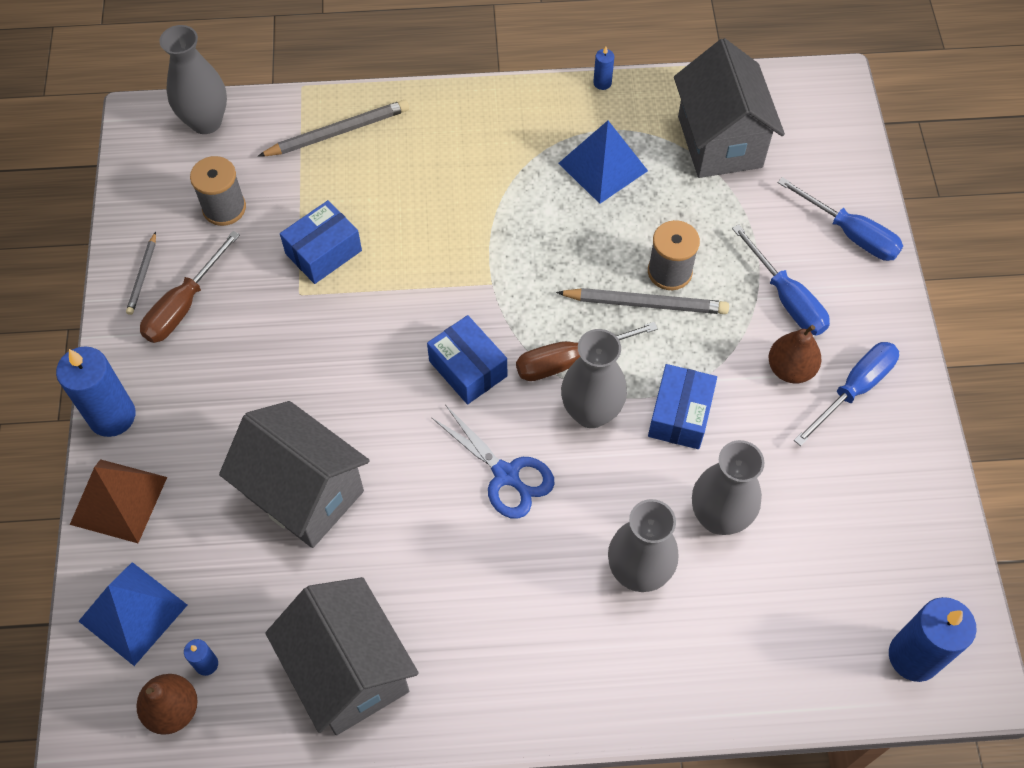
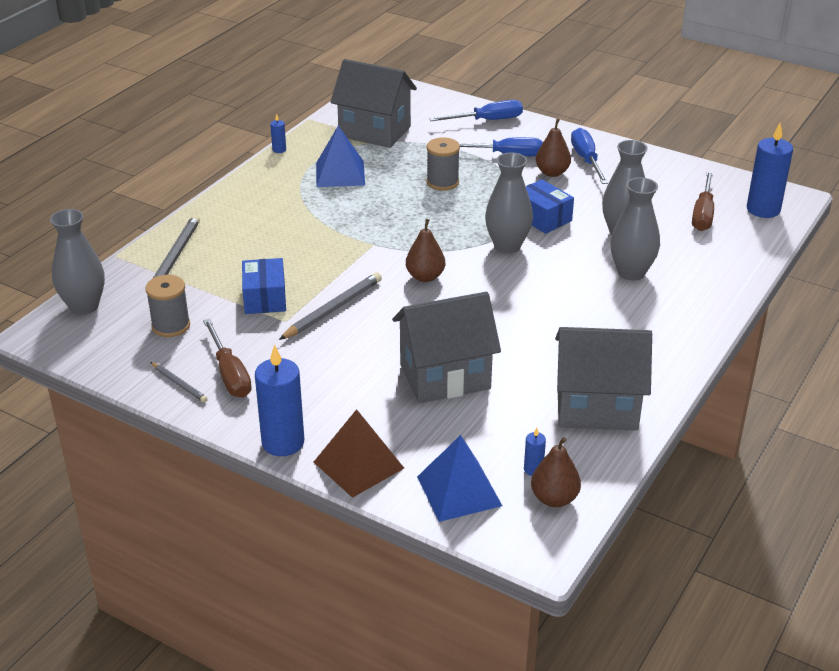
camera: 55 degrees left, 25 degrees down
blue box [427,315,507,404] -> brown pear [406,219,445,282]
blue scissors [431,405,554,519] -> none
brown screwdriver [516,322,658,381] -> brown screwdriver moved to [692,171,714,231]
grey pencil [556,288,729,314] -> grey pencil moved to [279,272,382,340]

